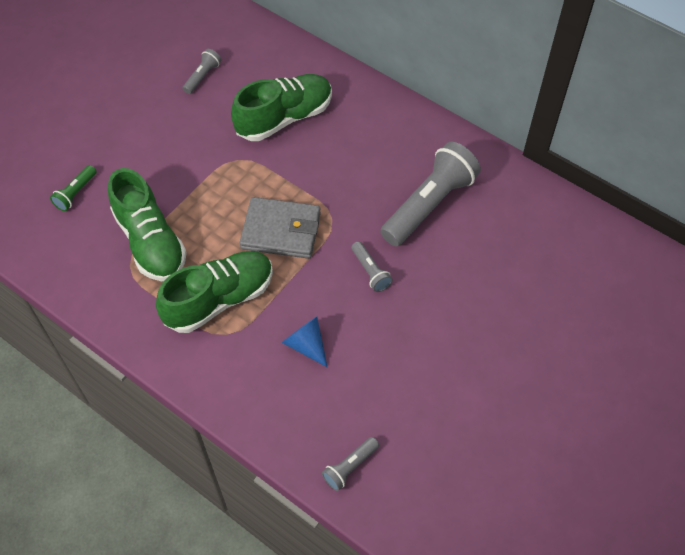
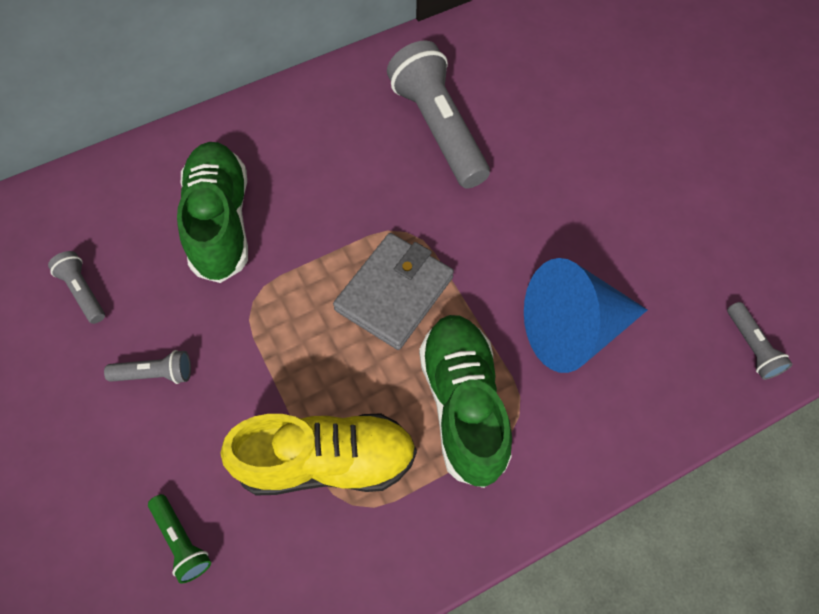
camera: 65 degrees left, 5 degrees up
green shoe [108,168,187,281] -> yellow shoe [220,413,417,496]
blue cone [282,317,327,367] -> blue cone [524,258,647,373], size x1.87
grey flashlight [351,241,393,292] -> grey flashlight moved to [104,350,191,384]

